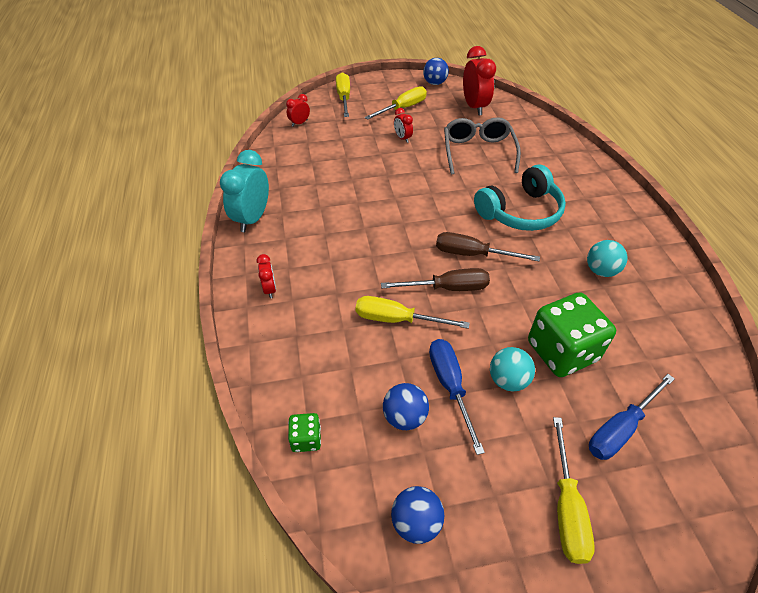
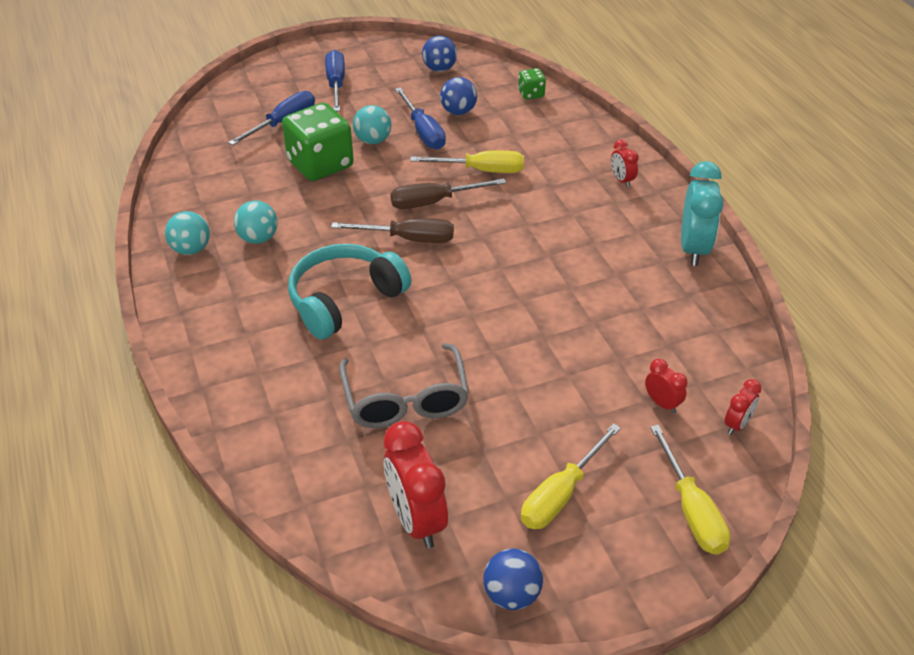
camera: 170 degrees right, 5 degrees down
red clock [394,108,413,143] -> red clock moved to [645,359,687,413]
yellow screwdriver [553,417,595,564] -> blue screwdriver [325,50,345,111]
none -> turquoise ball [165,211,210,255]

